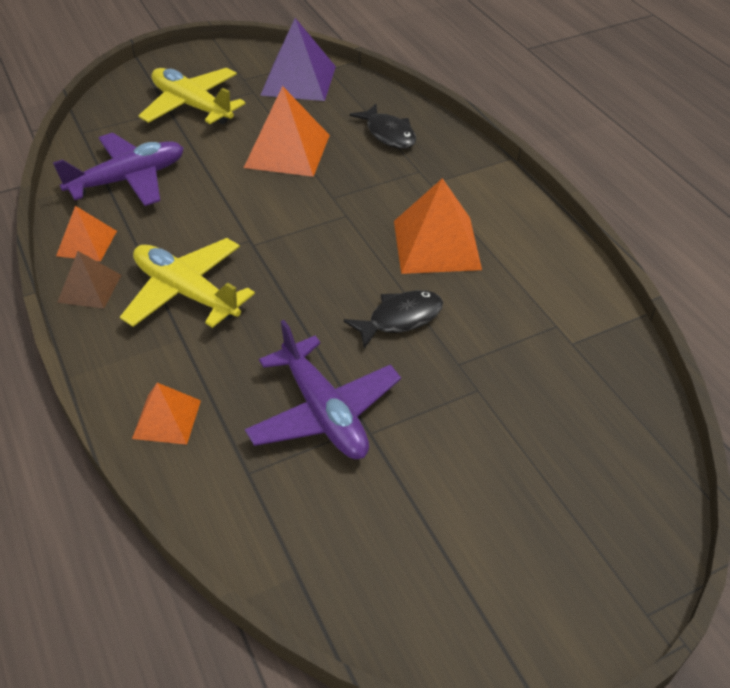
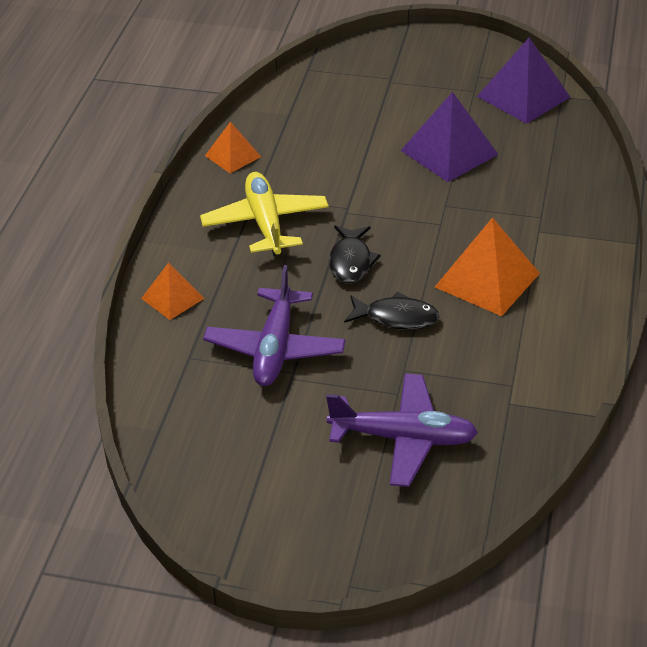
camera: 40 degrees right, 5 degrees down
purple plane [53,133,184,206] -> purple plane moved to [326,373,478,487]
brown pyramid [57,251,121,309] -> none
yellow plane [138,68,245,124] -> none
orange pyramid [244,86,330,177] -> purple pyramid [401,92,499,182]
black fish [350,103,416,149] -> black fish moved to [329,225,381,284]

